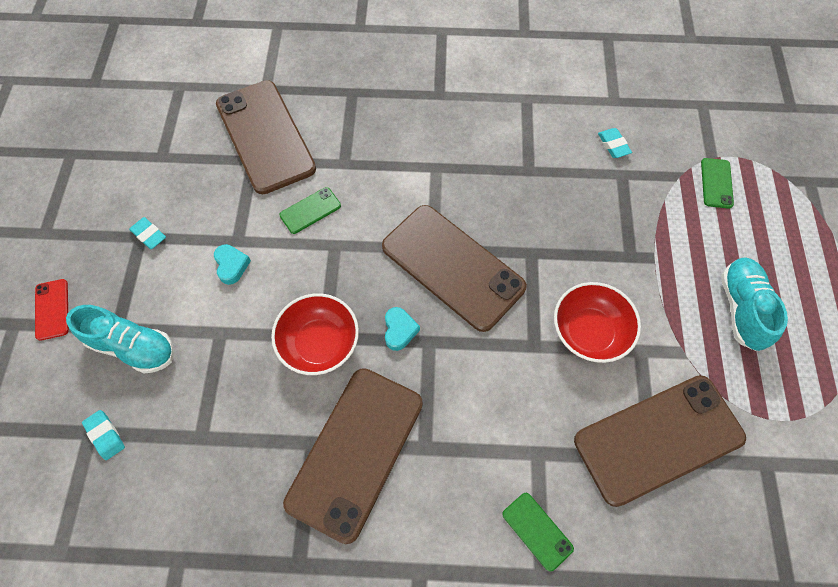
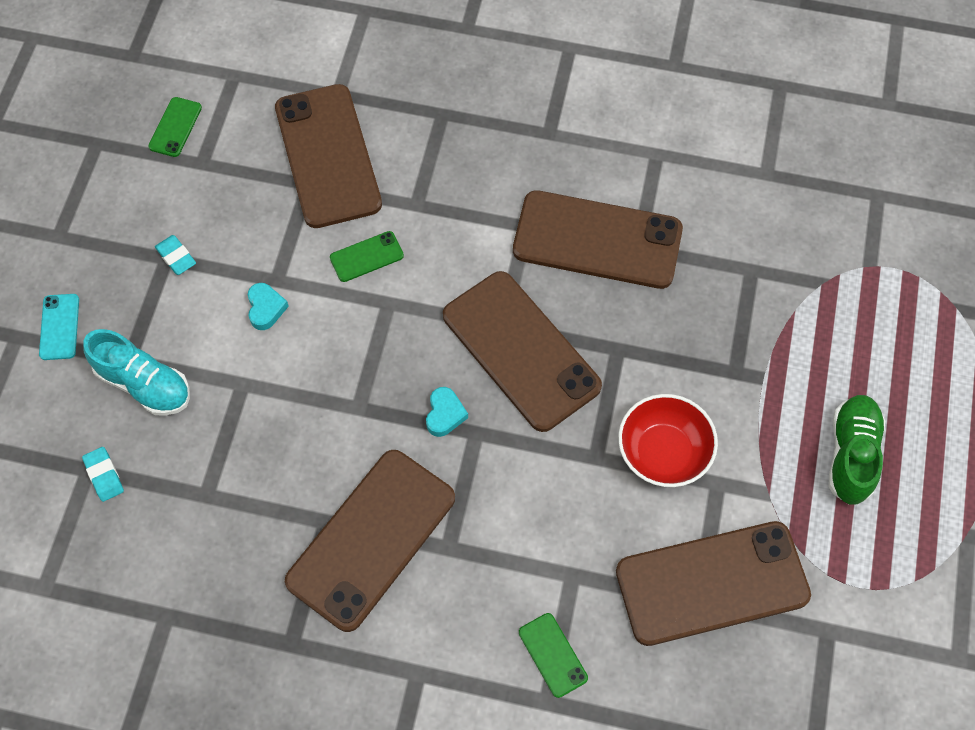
camera: 10 degrees right, 0 degrees up
red phone [35,279,69,341] -> turquoise phone [39,294,79,360]
red bowl [271,293,359,375] -> none
turquoise eraser [598,128,632,158] -> none
green phone [701,158,734,209] -> green phone moved to [148,97,202,157]
turquoise shoe [721,257,788,351] -> green shoe [828,395,885,505]
none -> brown phone [513,190,683,289]

